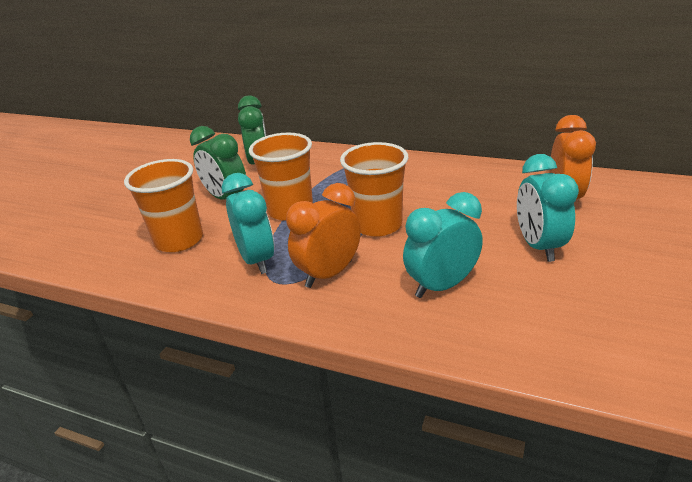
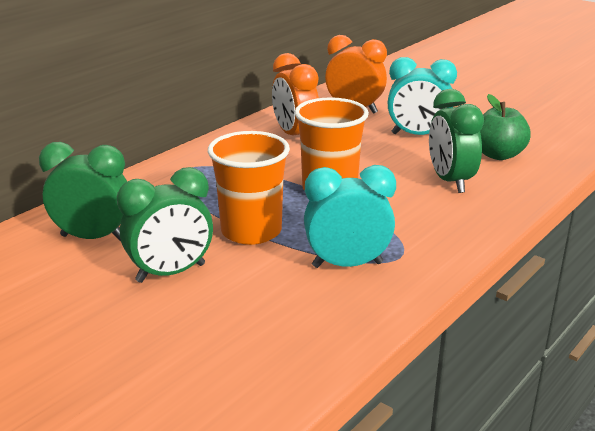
camera: 75 degrees left, 5 degrees down
orange cup [124,159,203,252] -> none
orange clock [286,183,361,288] -> orange clock moved to [272,53,319,136]
turquoise clock [403,192,483,298] -> green clock [429,89,484,193]
none -> green apple [480,94,531,160]

